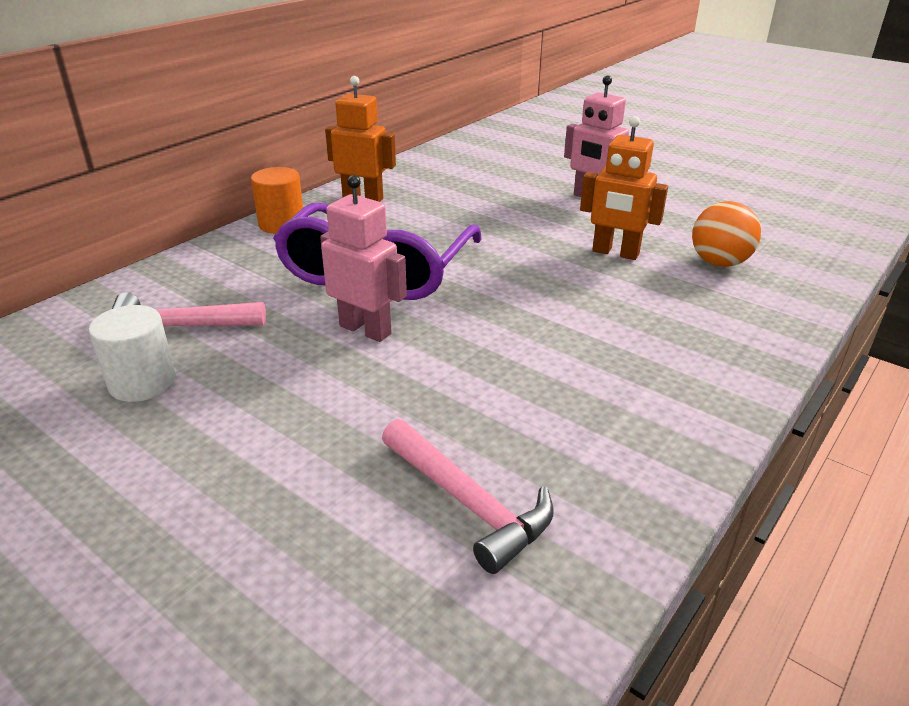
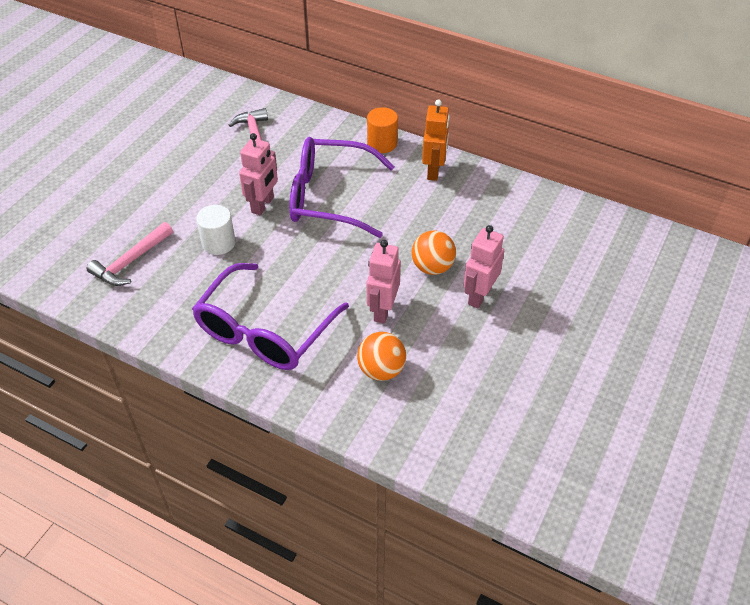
camera: 80 degrees right, 15 degrees up
white cylinder [89,305,176,402] -> white cylinder moved to [196,205,236,255]
orange robot [580,116,668,260] -> pink robot [367,240,401,324]
none -> purple glasses [192,263,349,370]
none -> orange ball [412,230,456,275]

